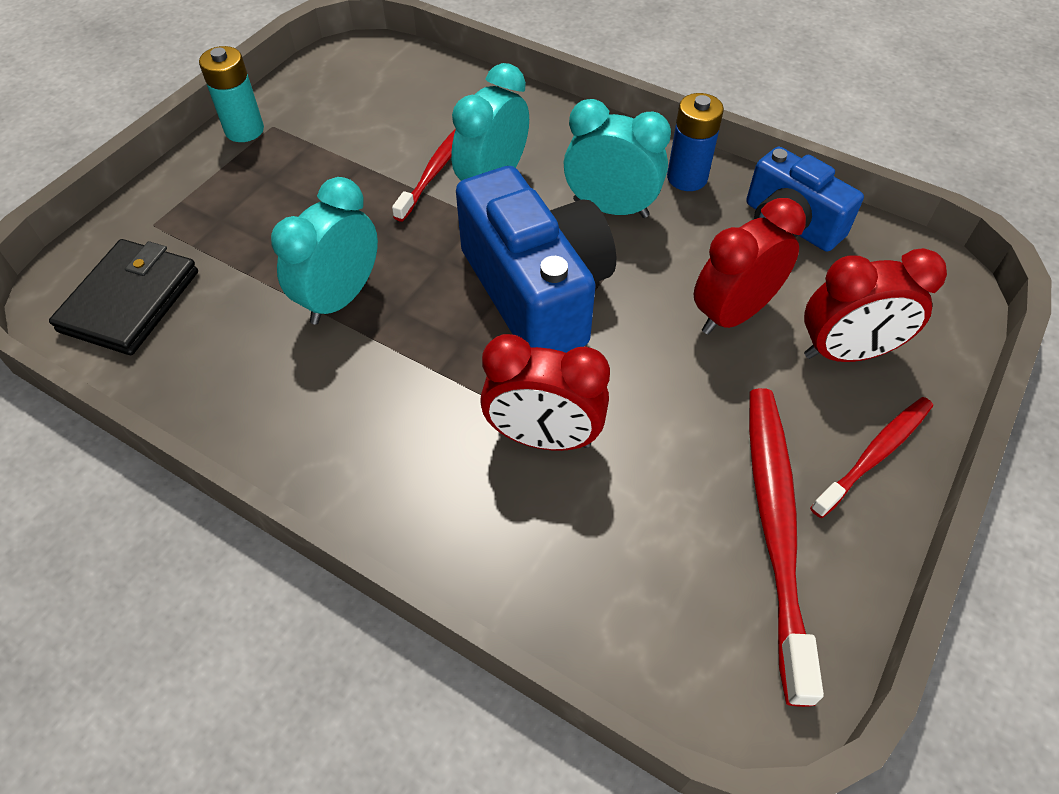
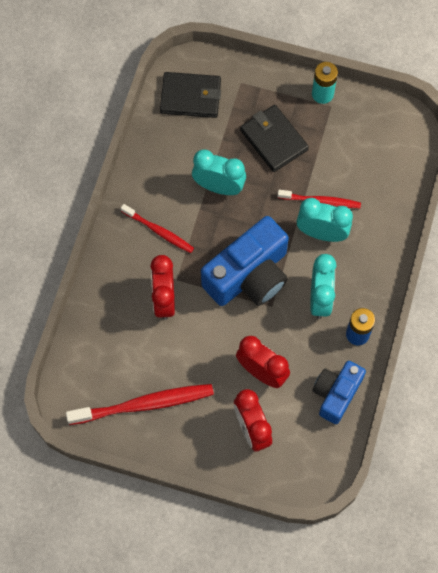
camera: 75 degrees right, 15 degrees up
red toothbrush [810,397,933,518] -> red toothbrush moved to [121,204,194,253]
none -> black wallet [240,105,309,172]

